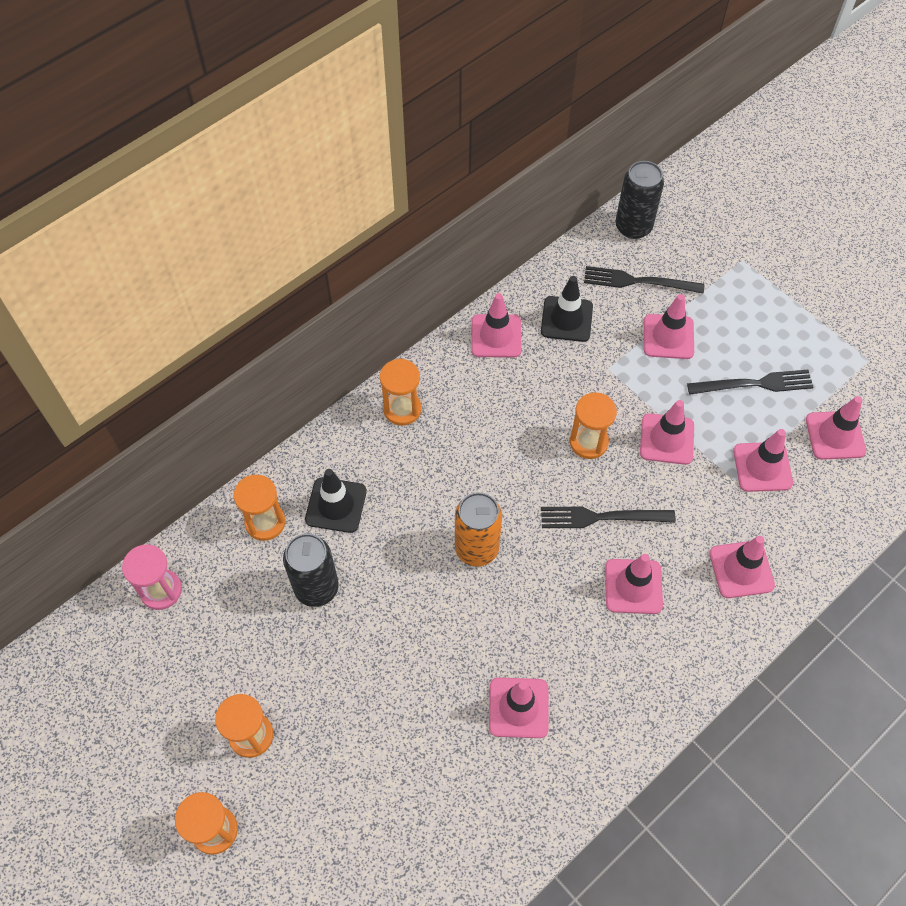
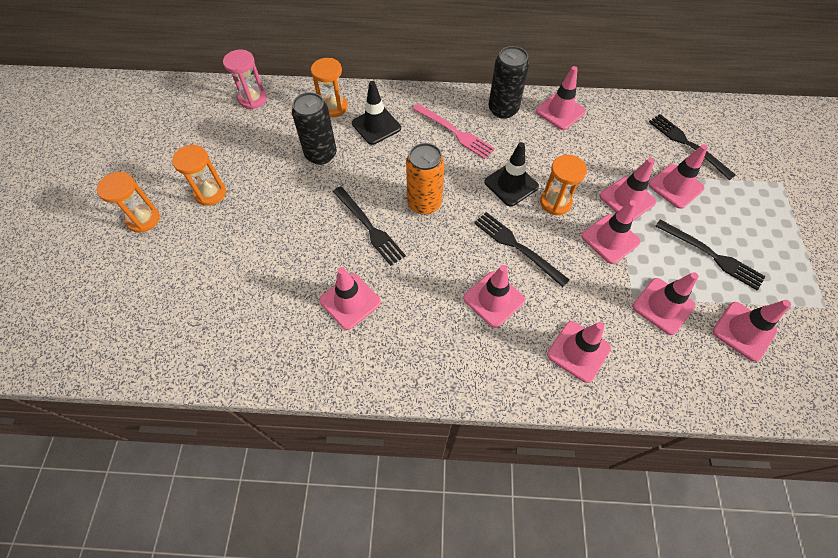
camera: 45 degrees right, 0 degrees up
orange hourglass [380,359,421,426] -> none
black traffic cone [541,276,593,342] -> black traffic cone moved to [484,142,539,207]
black can [615,161,664,239] -> black can moved to [489,46,529,119]
none -> black fork [333,186,406,266]
none -> pink fork [412,104,495,159]
none -> pink traffic cone [600,158,656,220]

